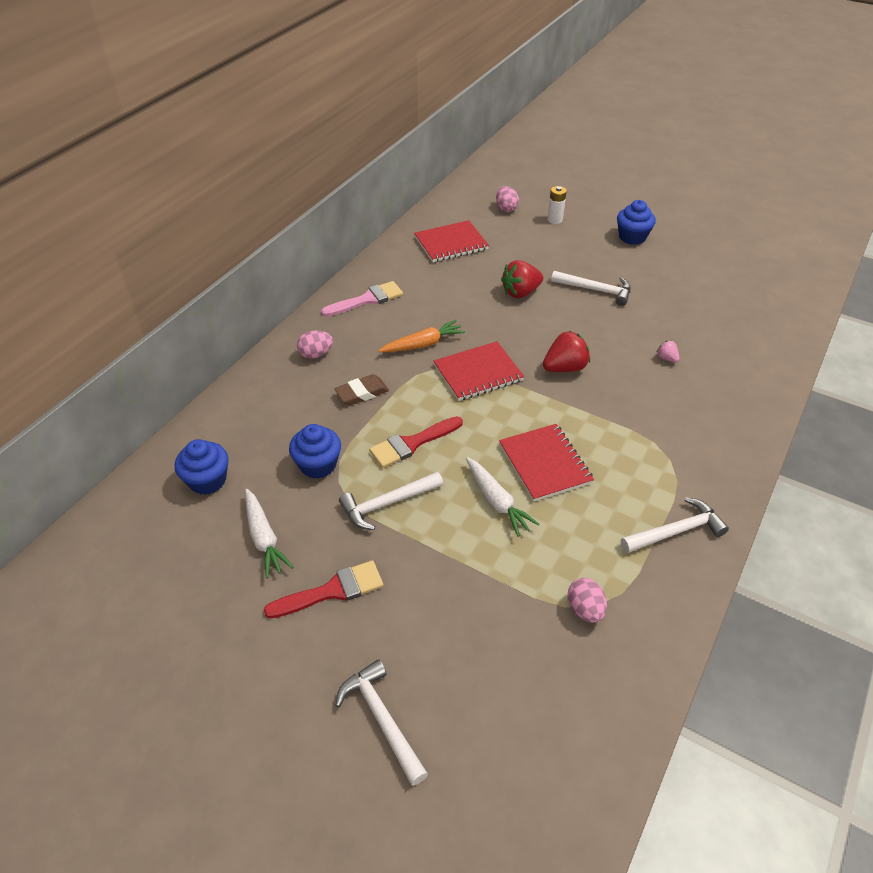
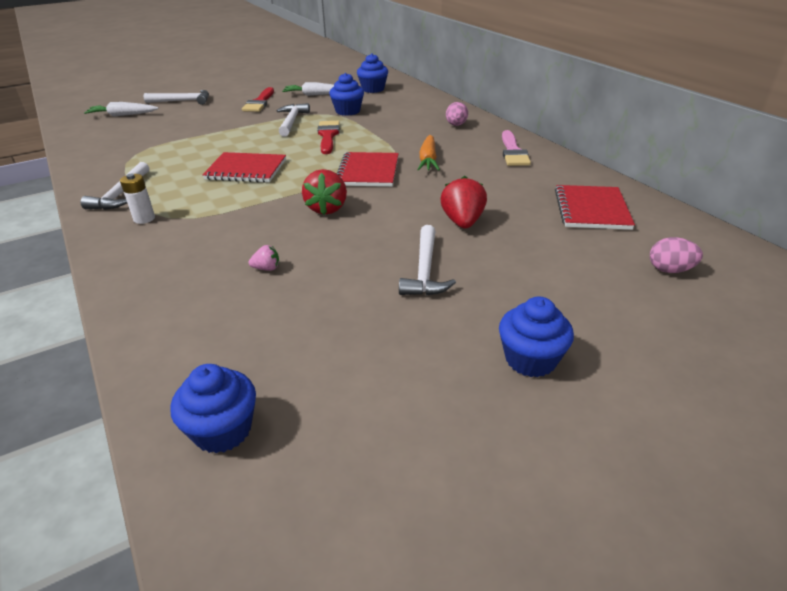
camera: 120 degrees right, 10 degrees down
brown eraser [334,374,389,405] -> none
white carrot [466,457,540,537] -> white carrot moved to [84,102,159,117]
white battery [547,186,567,224] -> white battery moved to [120,174,155,224]
white hammer [551,271,631,306] -> white hammer turned 45 degrees counterclockwise [399,225,456,295]
pink egg [567,578,607,623] -> none
none -> blue cupcake [170,364,256,453]

